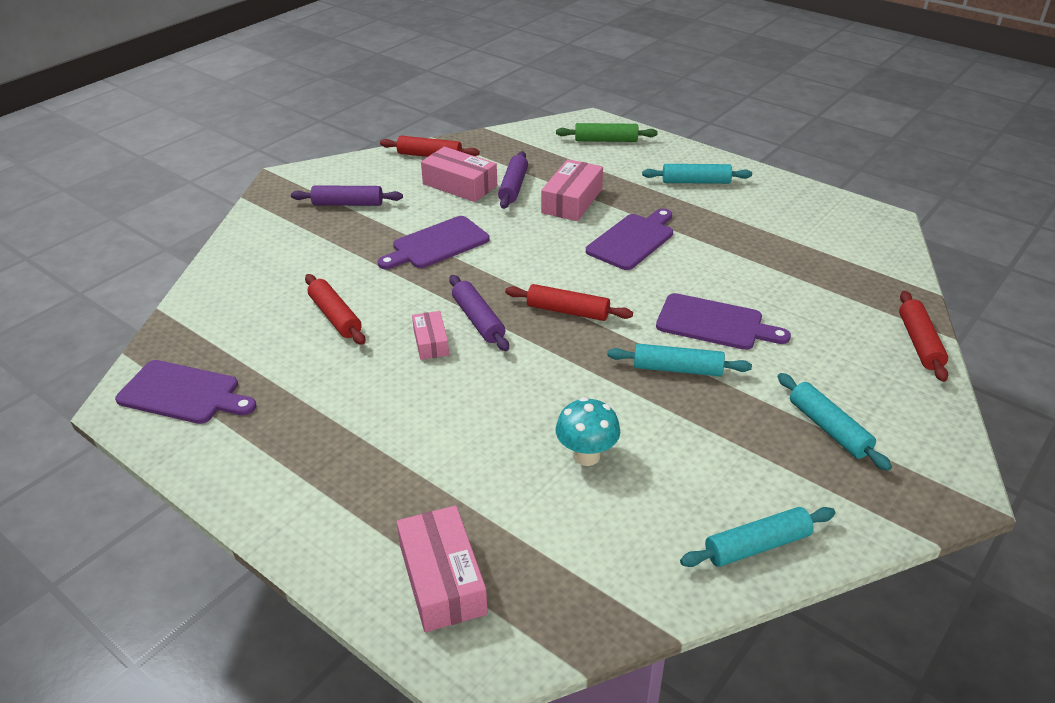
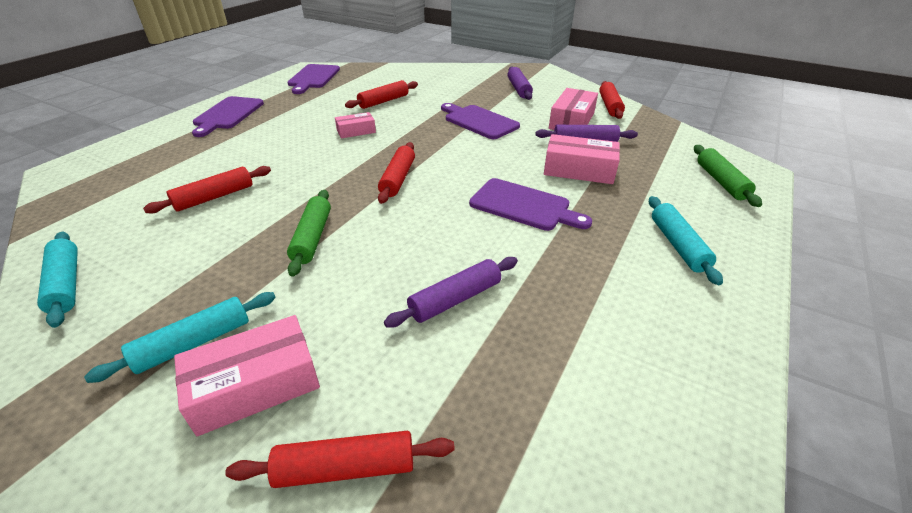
camera: 80 degrees right, 0 degrees up
pink box [396,505,488,632] -> pink box moved to [174,315,320,436]
purple rolling pin [449,275,509,351] -> purple rolling pin moved to [384,257,518,328]
turquoise mushroom [555,397,620,466] -> red rolling pin [143,166,271,213]
turquoise rolling pin [607,344,752,376] -> green rolling pin [287,190,331,277]
purple cutting board [656,293,791,350] -> purple cutting board moved to [192,96,264,137]

